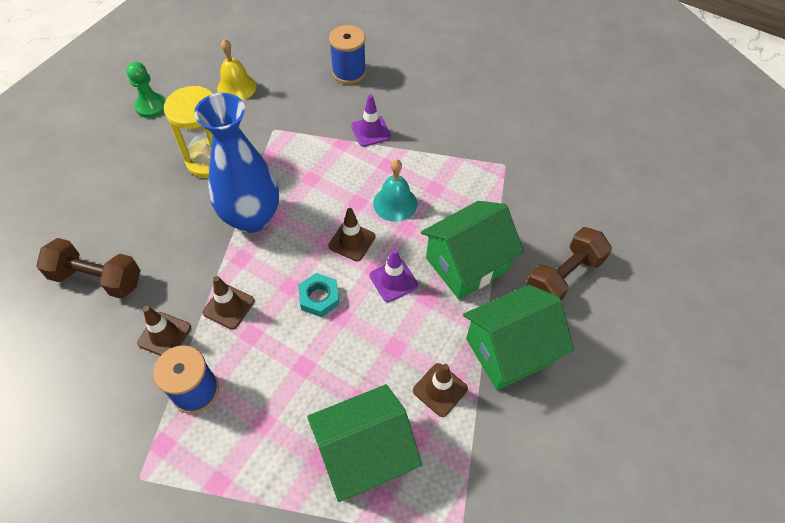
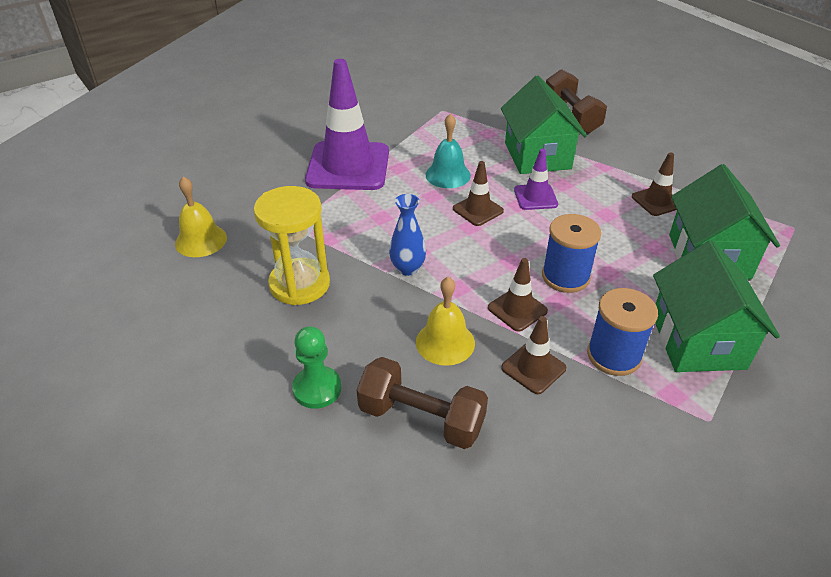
camera: 65 degrees left, 15 degrees down
brown dumbbell [36,238,141,299] -> brown dumbbell turned 75 degrees clockwise [357,357,488,449]
green pawn [126,62,166,118] -> green pawn moved to [292,326,342,409]
blue vase [194,93,279,233] -> blue vase [389,194,426,276], size x0.48
turquoise nut [298,273,340,317] -> none
blue spool [329,25,366,84] -> blue spool moved to [542,214,601,293]
purple traffic cone [351,94,391,147] -> purple traffic cone [305,59,389,190], size x2.13
green house [463,285,574,390] -> green house moved to [653,240,780,372]
none -> yellow bell [416,277,475,366]

